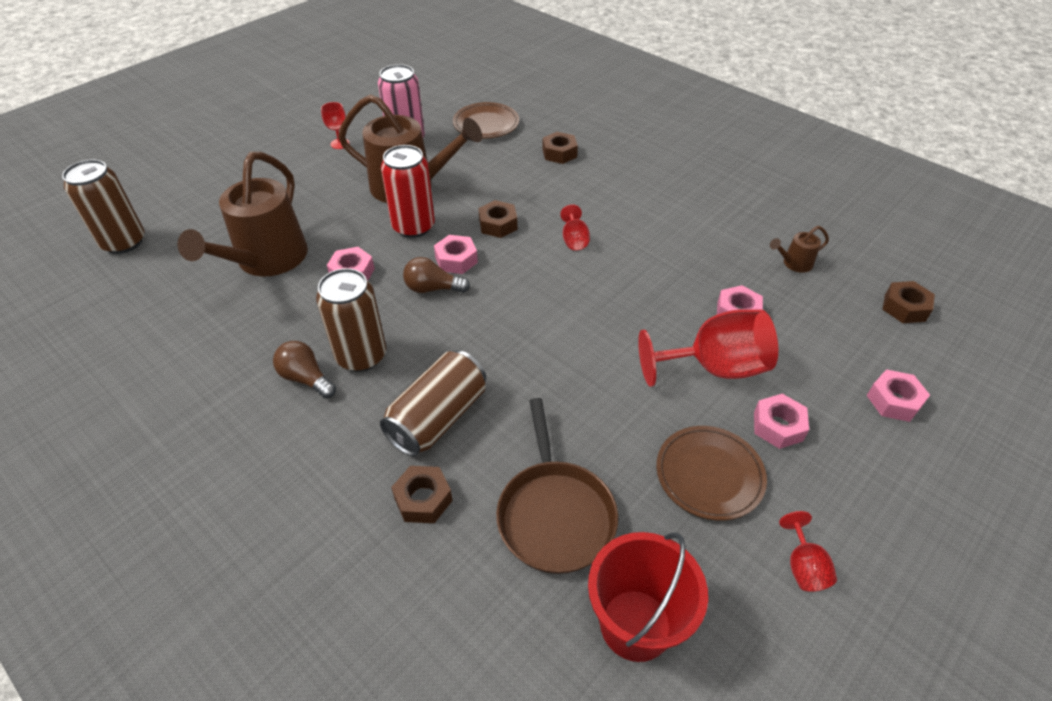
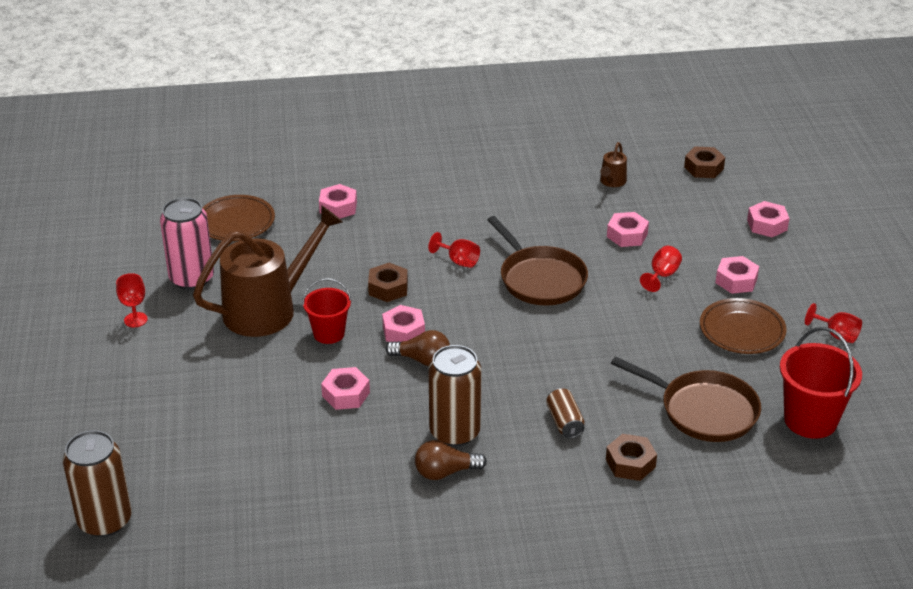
camera: 50 degrees left, 10 degrees down
brown watering can [178,152,308,276] -> none
brown can [380,351,486,457] -> brown can [546,388,585,439], size x0.53
red can [381,145,435,238] -> red bucket [302,278,351,344]
brown light bulb [403,257,470,293] -> brown light bulb turned 120 degrees counterclockwise [385,330,450,366]
brown nut [542,132,578,164] -> pink nut [319,184,357,219]
red goblet [638,309,778,387] -> red goblet [640,246,682,292], size x0.47
none -> brown pan [487,216,588,306]

